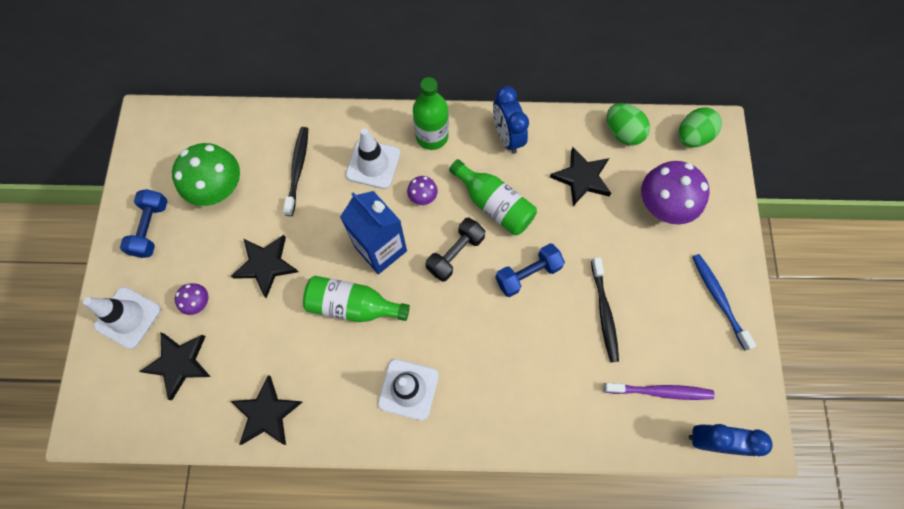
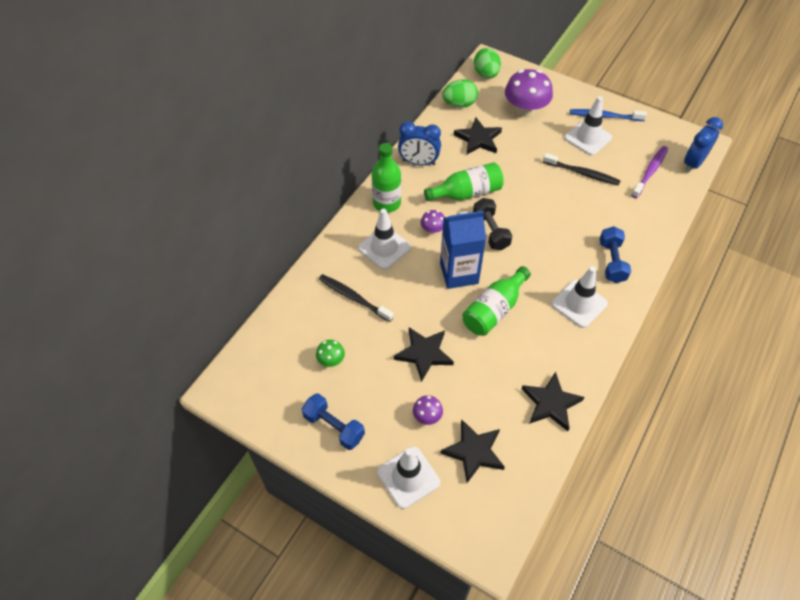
camera: 60 degrees left, 15 degrees down
green mushroom [172,143,240,206] -> green mushroom [316,340,345,367], size x0.48
blue dumbbell [495,243,565,297] -> blue dumbbell moved to [599,226,631,283]
none -> white traffic cone [564,96,612,155]

